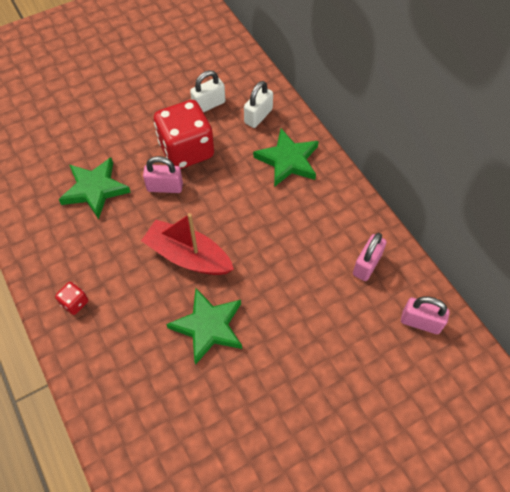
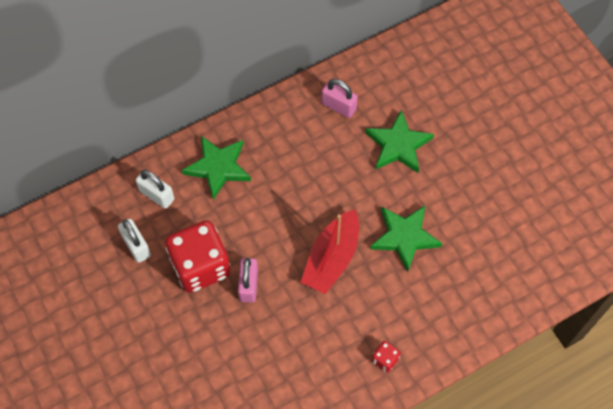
camera: 90 degrees left, 5 degrees up
green star [58,157,131,219] -> green star moved to [365,110,434,173]
pink padlock [401,296,450,334] -> none

